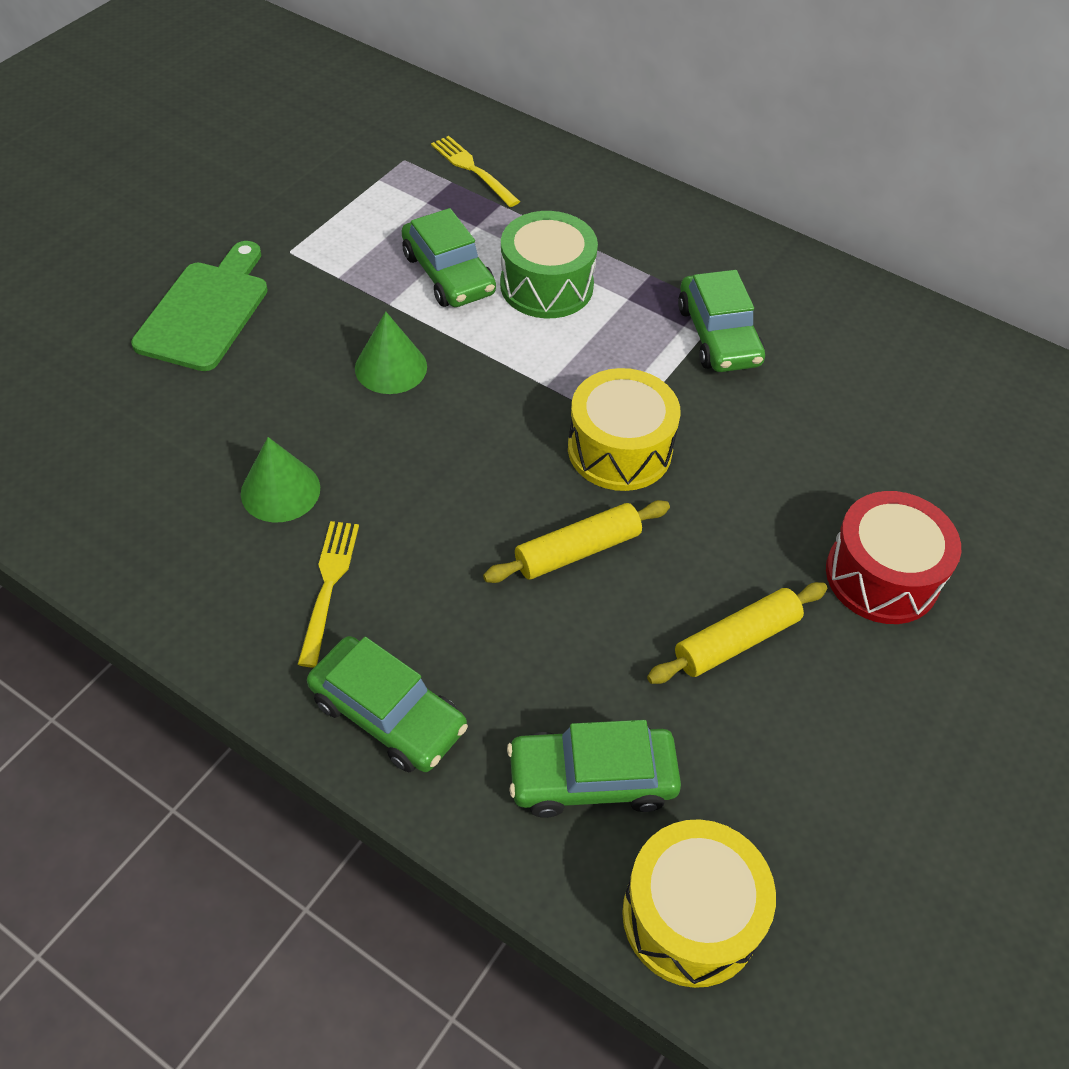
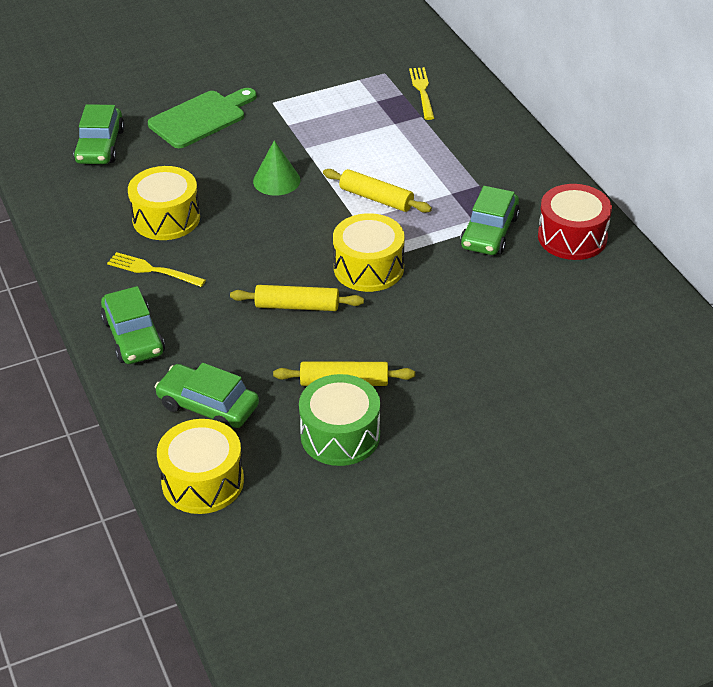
camera: 35 degrees right, 10 degrees down
green cone [241,437,320,522] -> yellow drum [128,166,200,240]
yellow fork [297,521,359,667] -> yellow fork turned 105 degrees counterclockwise [107,252,206,287]
green car [402,208,496,307] -> green car moved to [73,104,125,164]
green drum [500,211,598,318] -> green drum moved to [299,374,380,466]
red drum [826,491,961,624] -> red drum moved to [538,184,612,260]
none -> yellow rolling pin [323,169,432,213]

